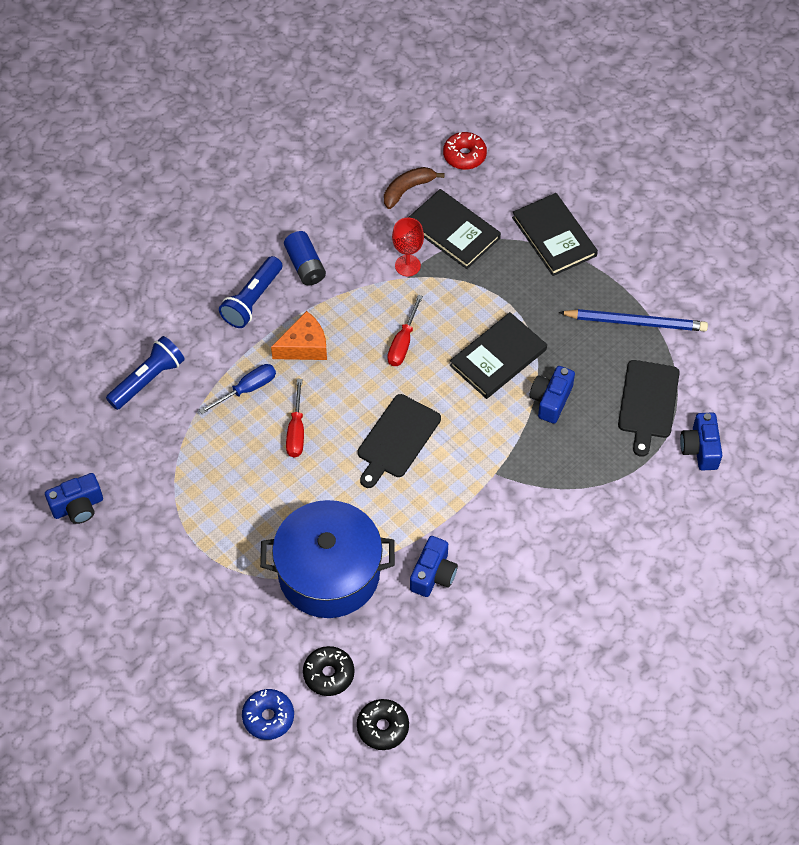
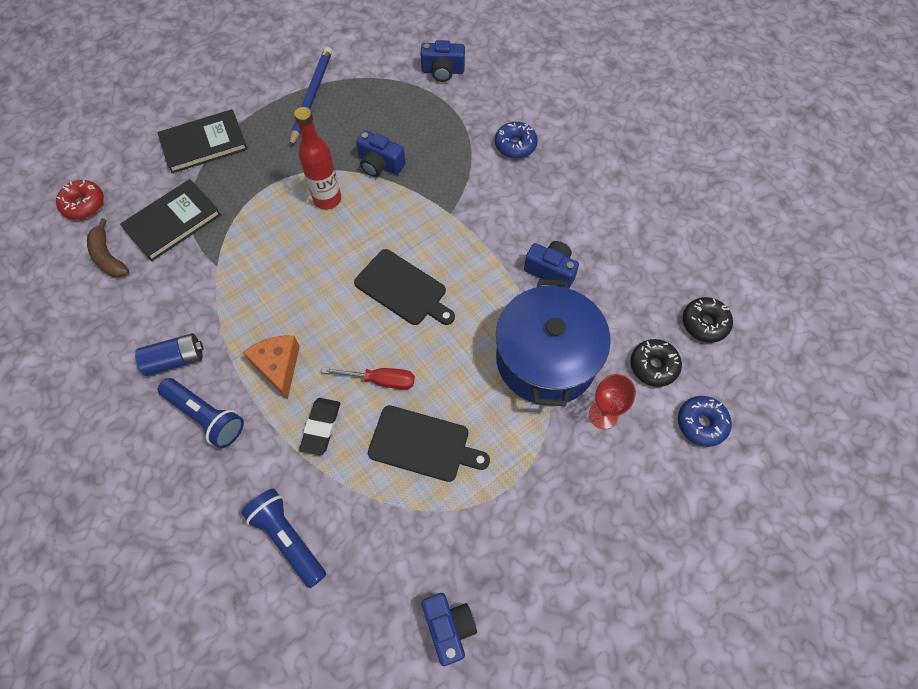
camera: 85 degrees left, 5 degrees up
blue screwdriver [199,364,276,414] -> black eraser [299,398,340,456]
red screwdriver [387,295,423,366] -> none
red goblet [392,218,424,276] -> red goblet moved to [589,374,636,429]
black book [450,312,547,399] -> red bottle [294,107,341,209]
black cutting board [618,360,680,457] -> black cutting board moved to [368,405,490,482]
none -> blue donut [495,122,538,159]

